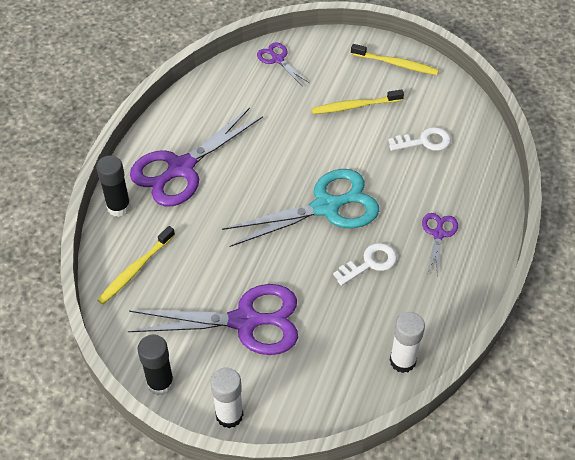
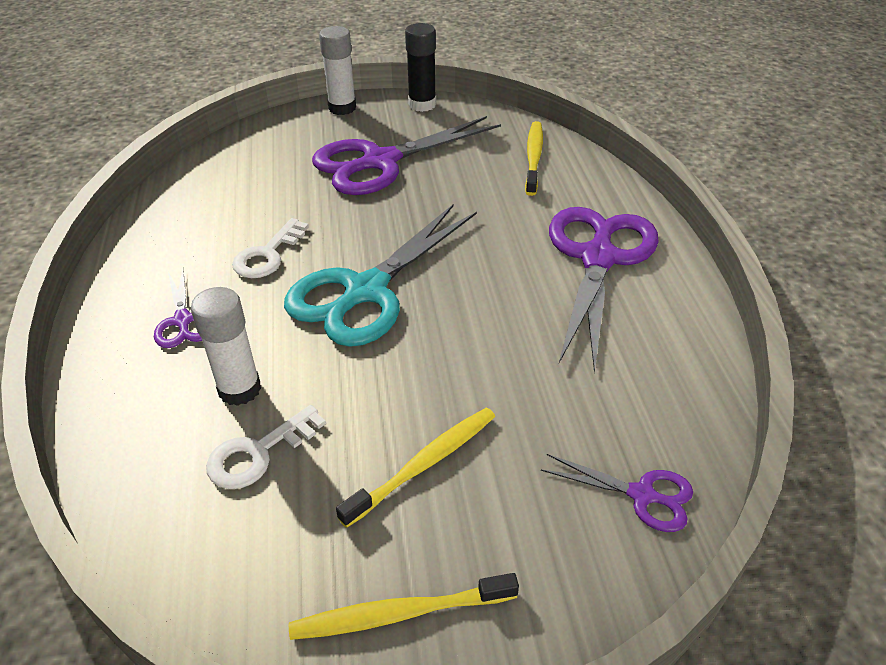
camera: 150 degrees right, 10 degrees down
black glue stick [96,156,131,217] -> none
white glue stick [389,312,425,373] -> white glue stick moved to [191,287,261,406]

